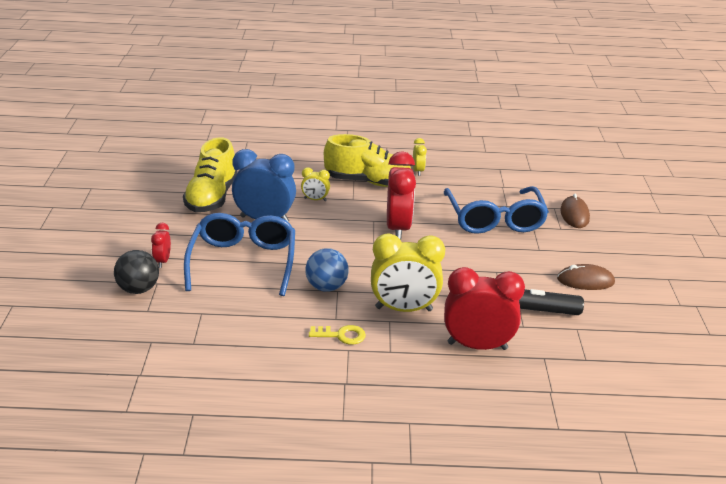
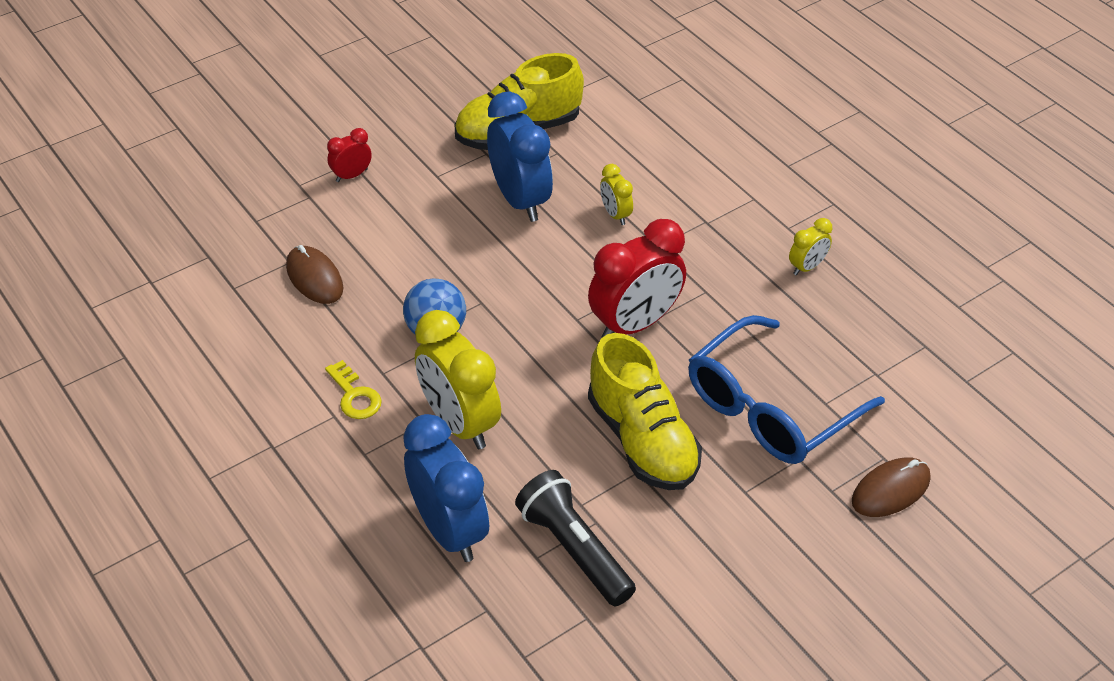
camera: 55 degrees right, 15 degrees up
black ball [114,250,159,294] -> none
blue glasses [184,213,295,296] -> none
yellow shoe [324,134,411,187] -> yellow shoe moved to [588,333,702,490]
red clock [444,267,525,350] -> blue clock [403,414,489,562]
brown mouse [557,264,615,290] -> brown mouse moved to [286,245,343,304]

